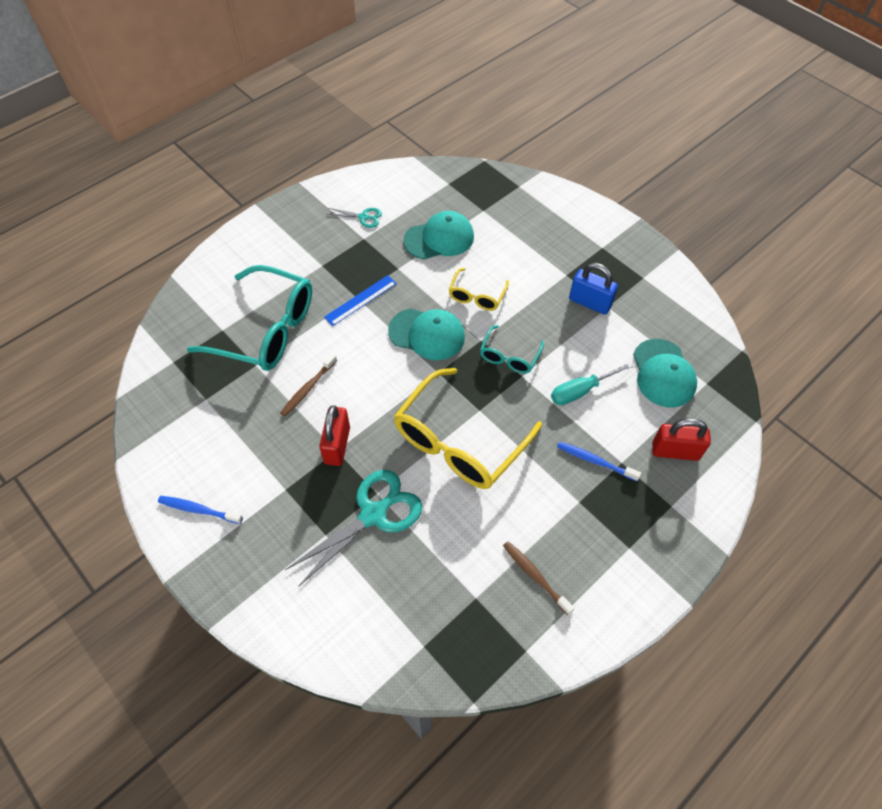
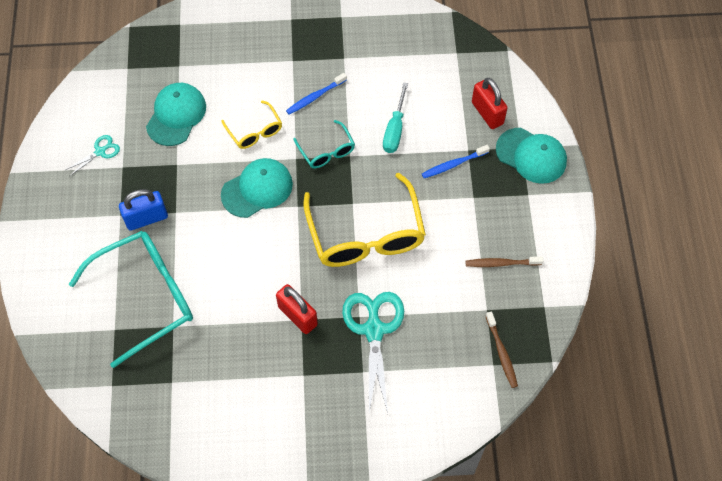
camera: 50 degrees left, 5 degrees up
blue toothbrush [158,496,243,524] -> blue toothbrush moved to [286,73,347,114]
brown toothbrush [280,353,337,416] -> brown toothbrush moved to [486,311,518,388]
blue ruler [324,275,397,326] -> none
blue padlock [569,263,618,315] -> blue padlock moved to [119,189,168,231]
turquoise cap [633,339,697,407] -> turquoise cap moved to [496,128,567,184]
red padlock [652,418,711,461] -> red padlock turned 75 degrees counterclockwise [472,78,508,129]

